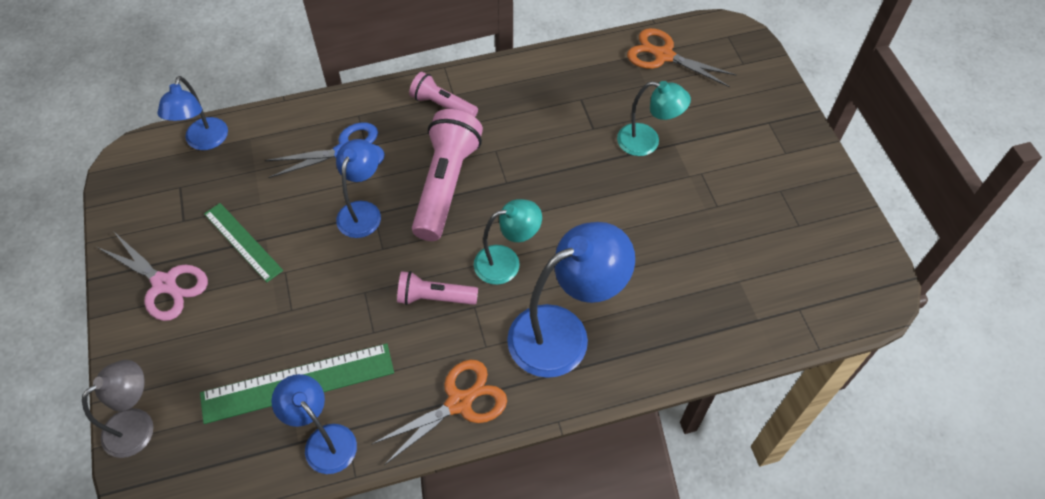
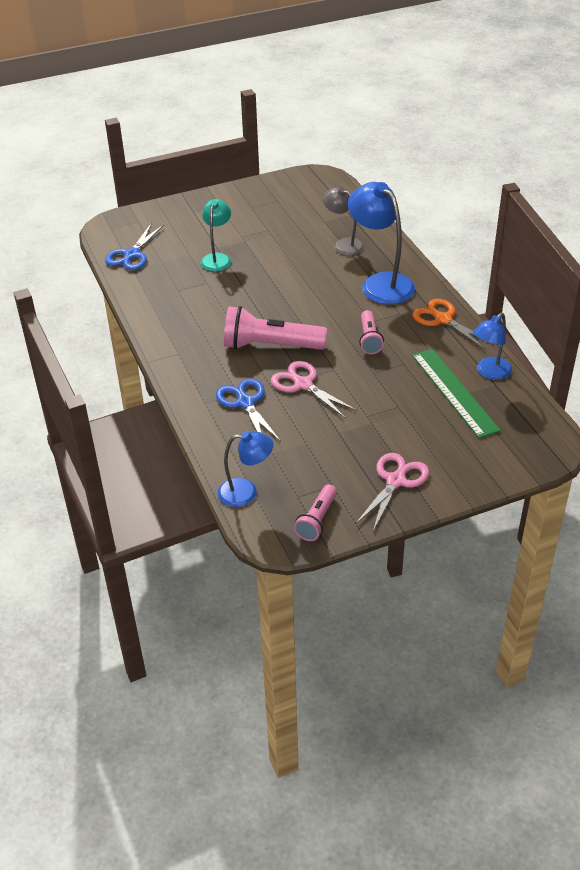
camera: 95 degrees left, 15 degrees down
grey lamp [82,360,153,458] -> grey lamp moved to [322,187,364,255]
green ruler [204,203,283,282] -> none
blue lamp [336,139,381,238] -> pink scissors [271,361,358,419]
pink flashlight [409,72,478,117] -> pink flashlight moved to [294,484,337,541]
turquoise lamp [474,199,542,285] -> none
orange scissors [627,28,736,87] -> blue scissors [105,223,164,270]

